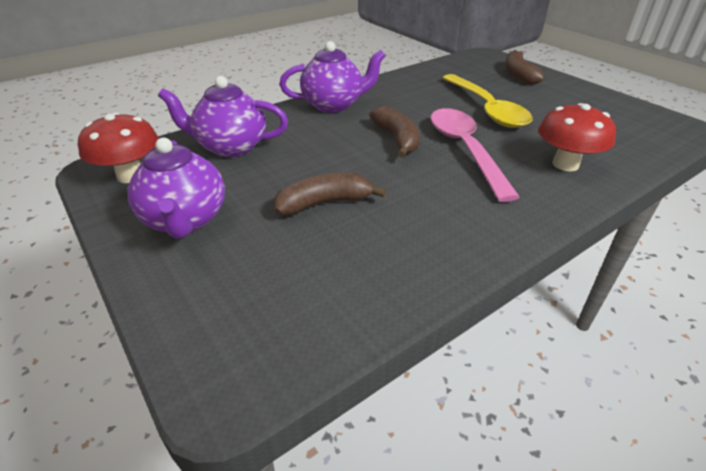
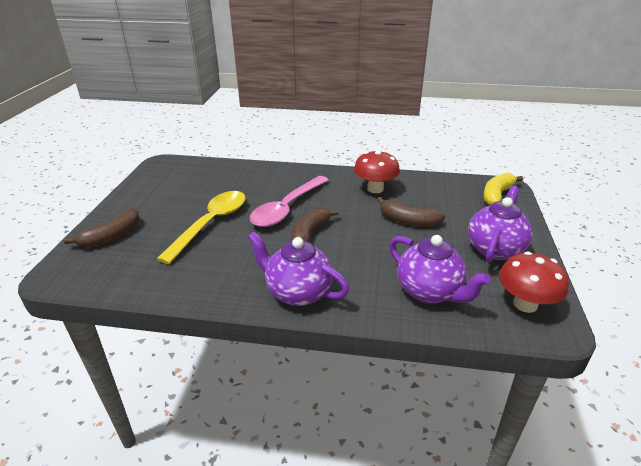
camera: 135 degrees left, 5 degrees down
red mushroom [538,103,616,171] -> red mushroom moved to [354,150,400,193]
none -> yellow banana [483,173,523,205]

